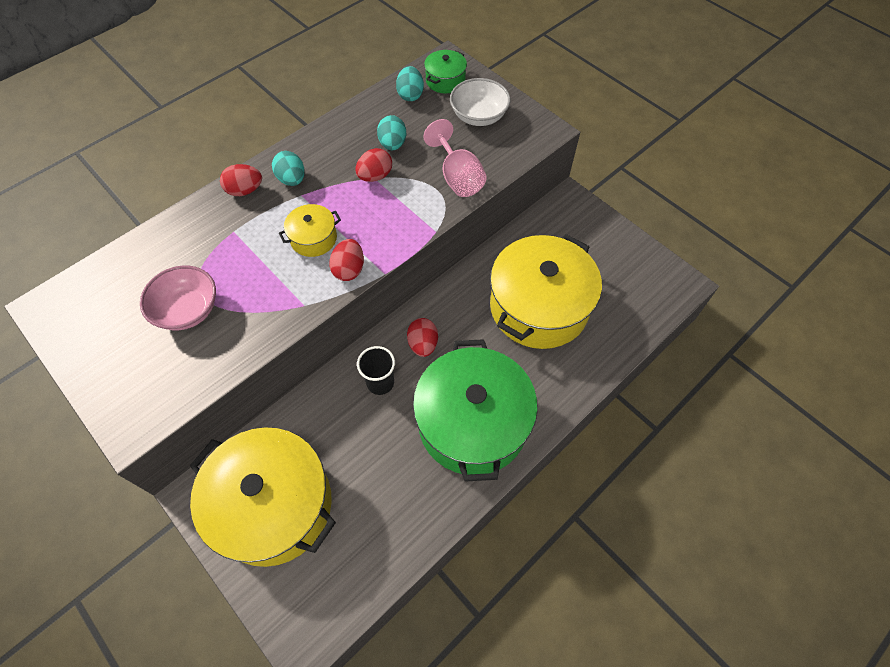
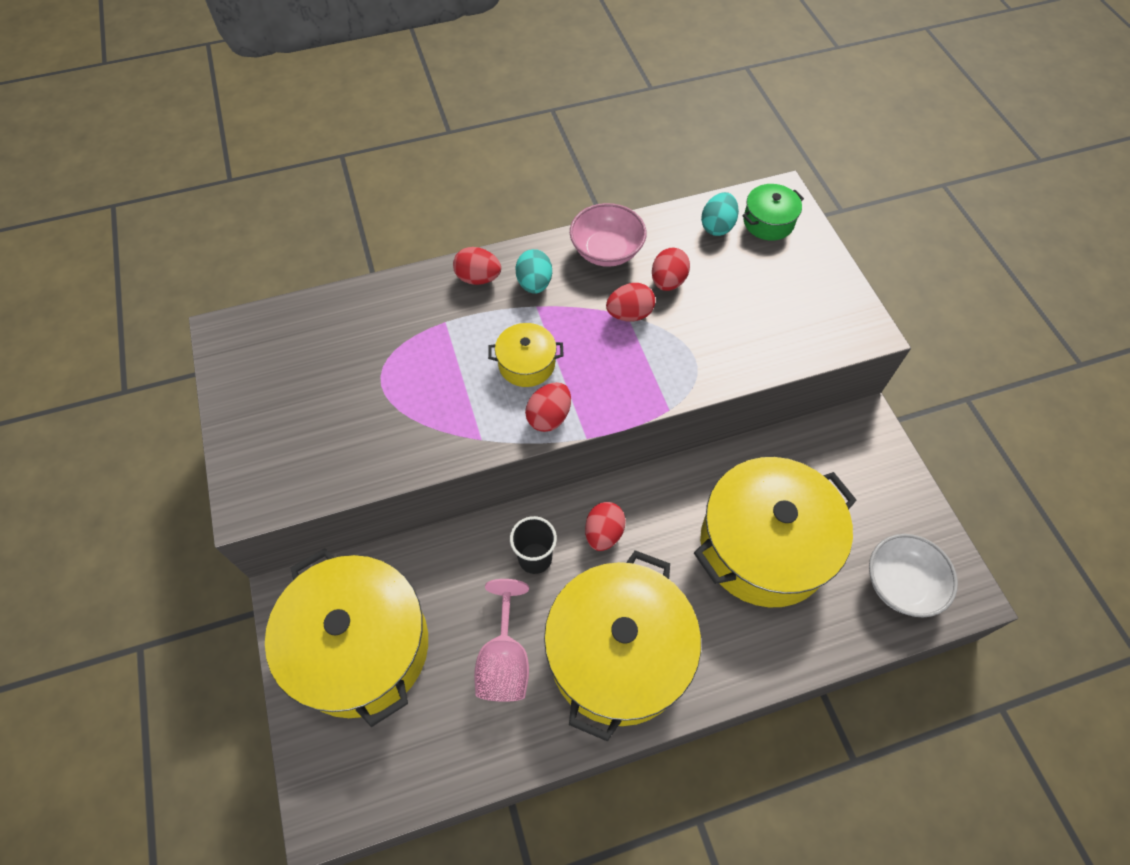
camera: 25 degrees right, 0 degrees up
pink bowl [140,266,216,330] -> pink bowl moved to [570,203,647,267]
turquoise egg [377,115,406,150] -> red egg [652,248,690,291]
green pot [413,339,538,482] -> yellow pot [544,550,701,742]
pink goblet [423,119,486,197] -> pink goblet moved to [474,579,529,702]
white bowl [450,78,510,126] -> white bowl moved to [869,534,958,617]

